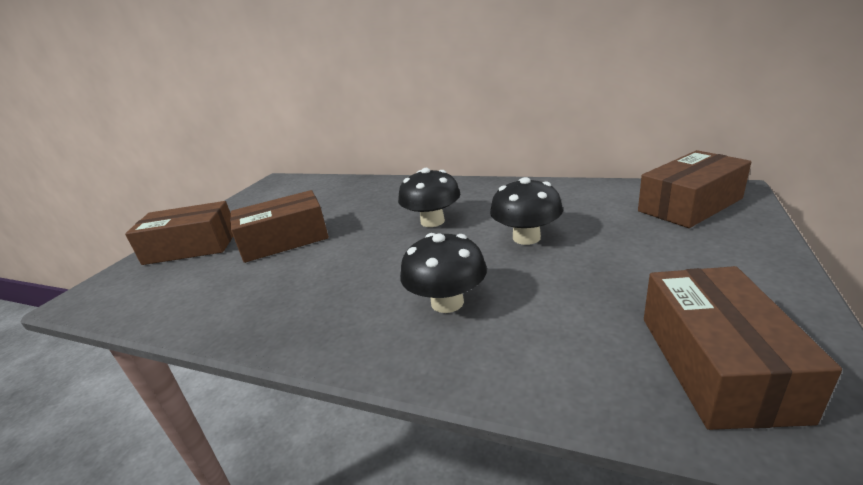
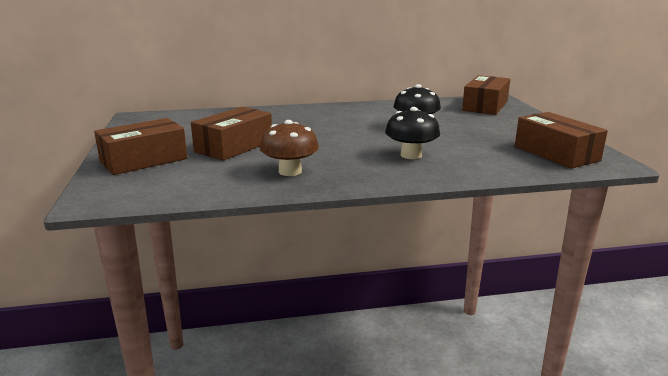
camera: 35 degrees left, 5 degrees down
black mushroom [398,168,460,227] -> none
none -> brown mushroom [260,120,319,176]

